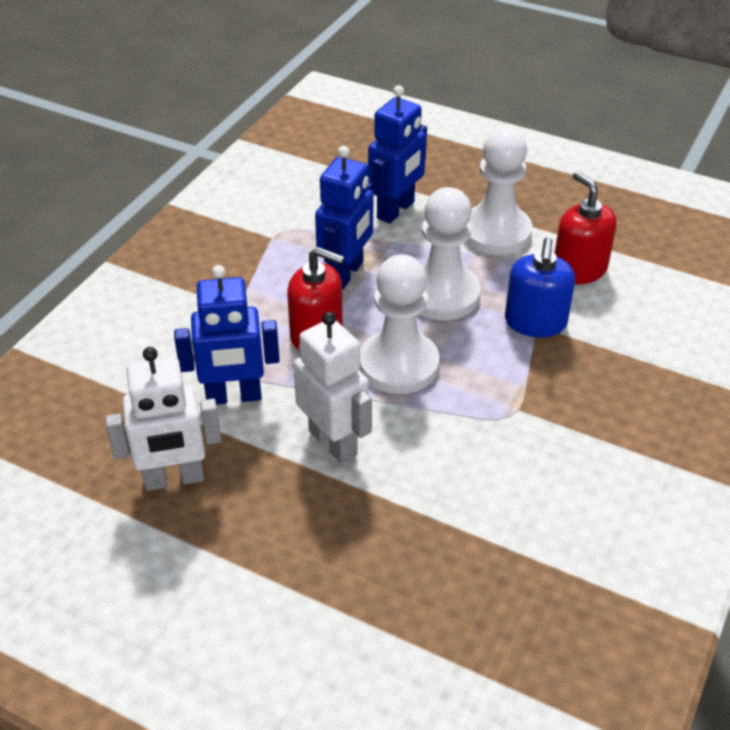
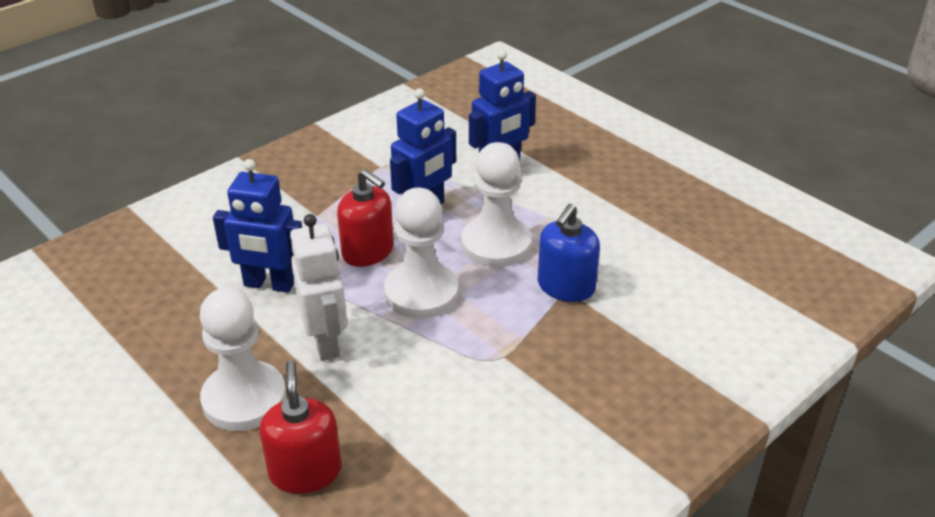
camera: 20 degrees right, 5 degrees down
white robot [105,347,221,491] -> none
white pawn [466,128,532,255] -> white pawn moved to [200,288,286,431]
red soap dispenser [555,171,616,284] -> red soap dispenser moved to [259,360,341,494]

